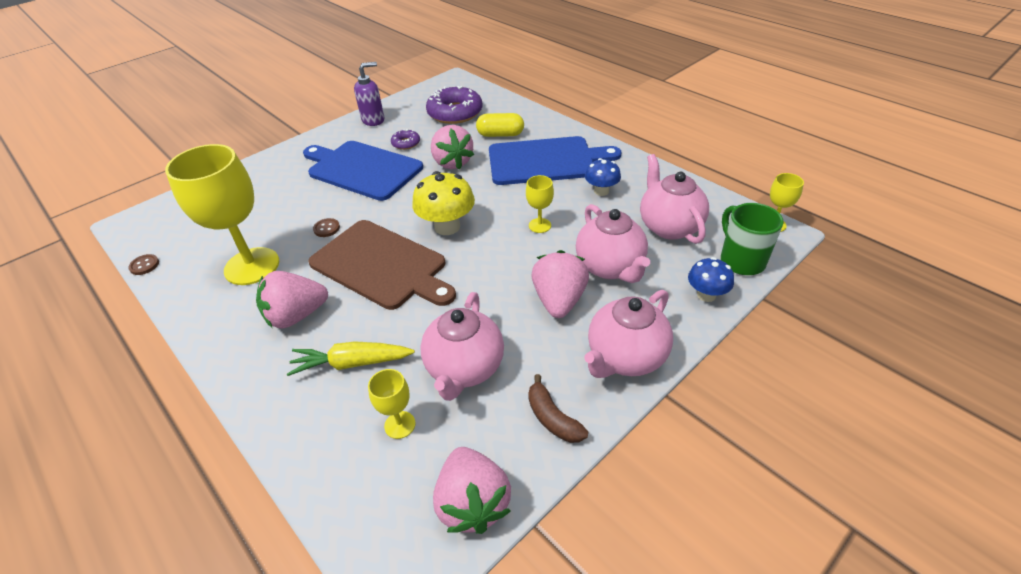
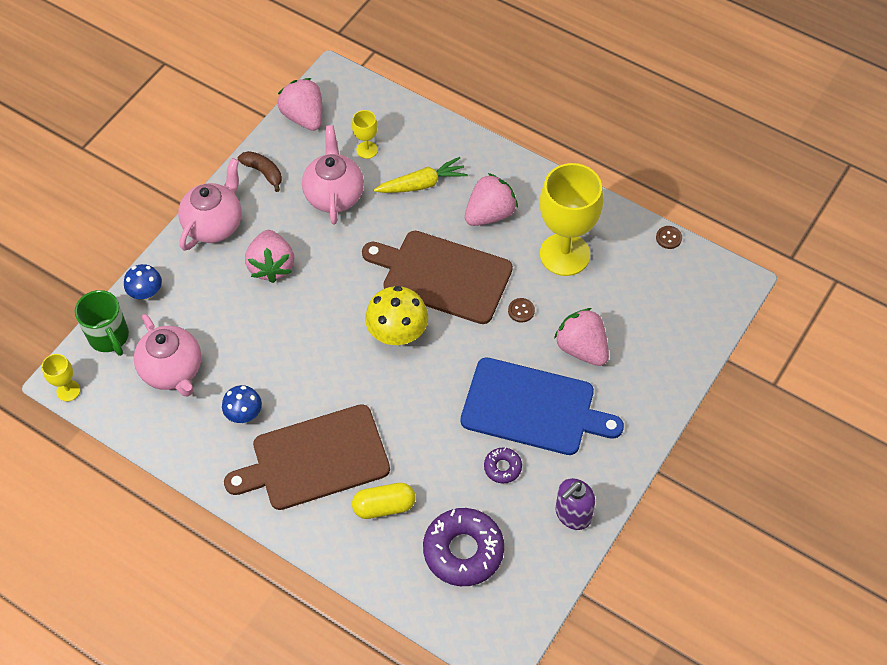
camera: 165 degrees right, 15 degrees up
pink strawberry [431,125,474,170] -> pink strawberry moved to [554,308,609,366]
blue cutting board [489,136,621,185] -> brown cutting board [224,404,390,510]
yellow goblet [526,175,554,233] -> none
pink teapot [576,204,650,283] -> none

